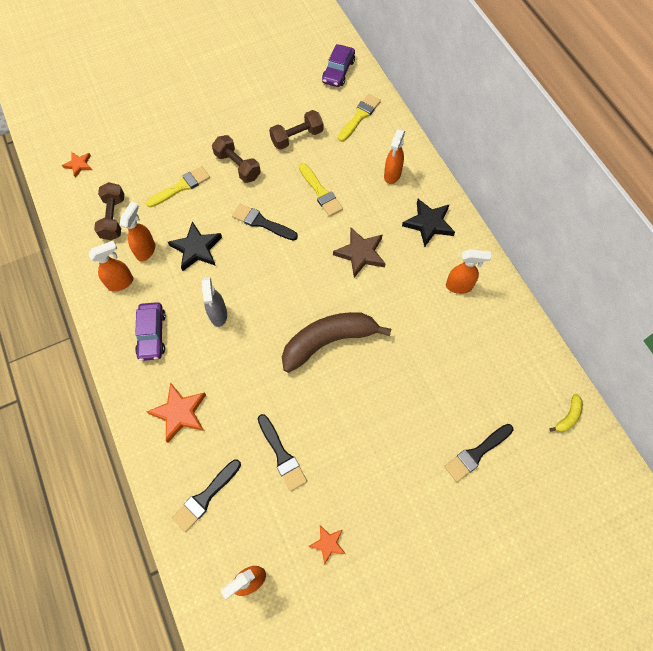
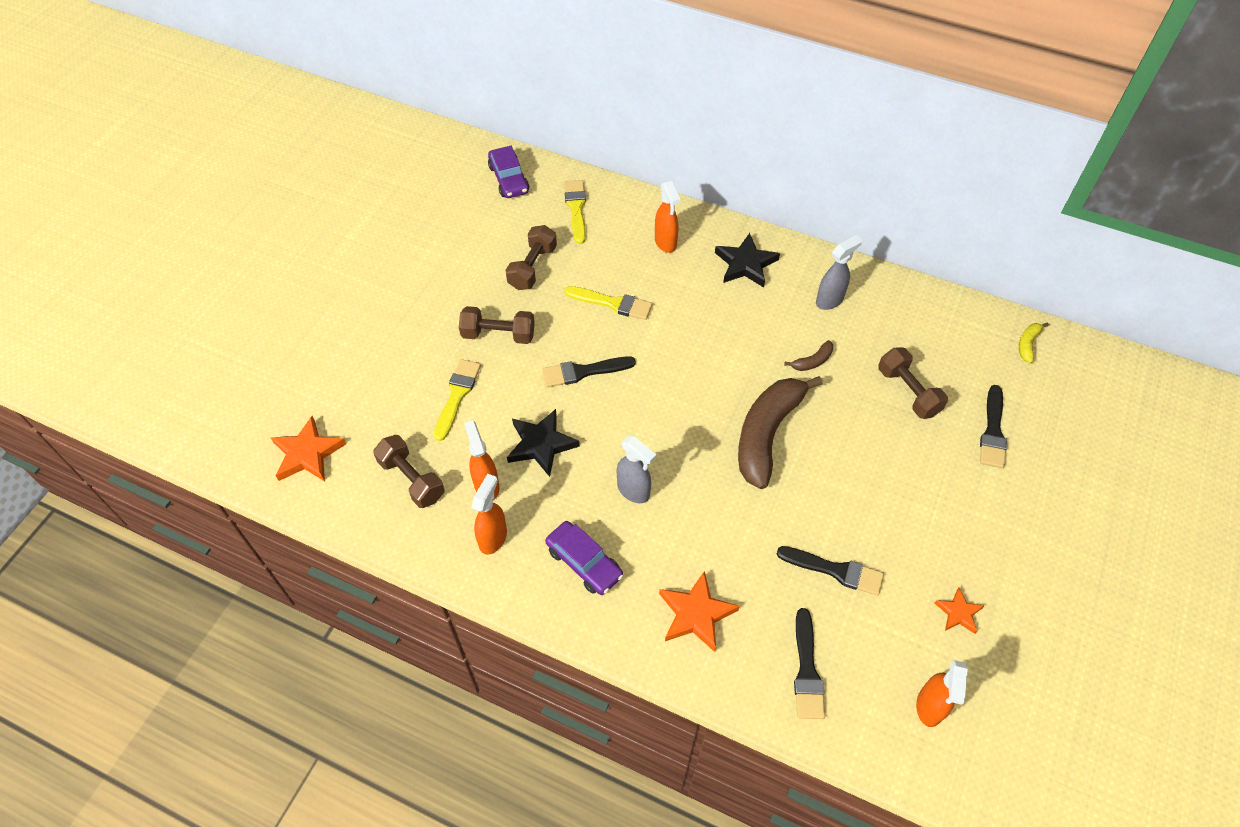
camera: 40 degrees left, 10 degrees down
orange star [62,152,92,178] -> orange star [271,416,346,481], size x1.70
brown star [333,228,386,277] -> none
orange spray bottle [446,249,491,294] -> grey spray bottle [816,235,862,310]
yellow banana [549,394,583,432] -> yellow banana turned 150 degrees counterclockwise [1019,323,1049,363]
none -> brown banana [784,340,833,371]
none -> brown dumbbell [878,347,948,419]

